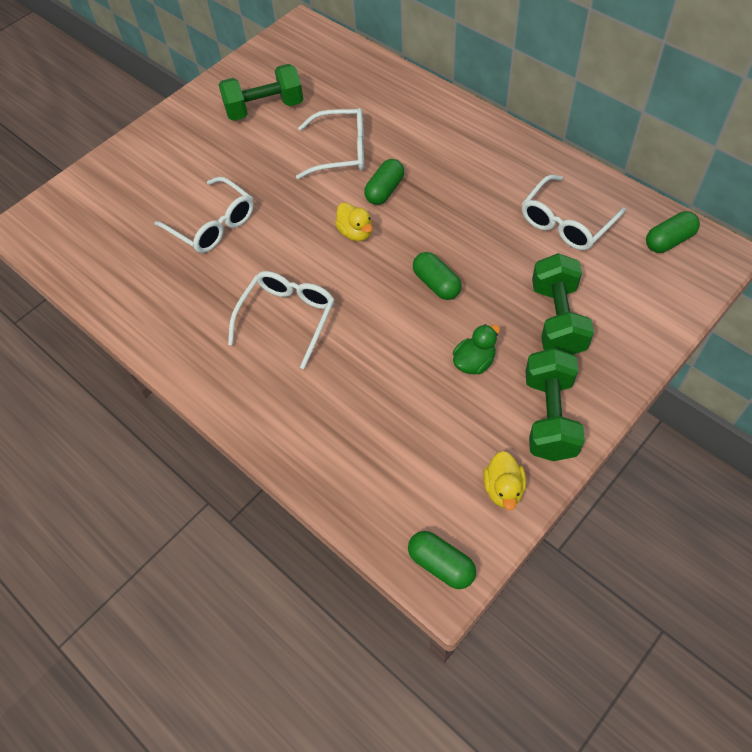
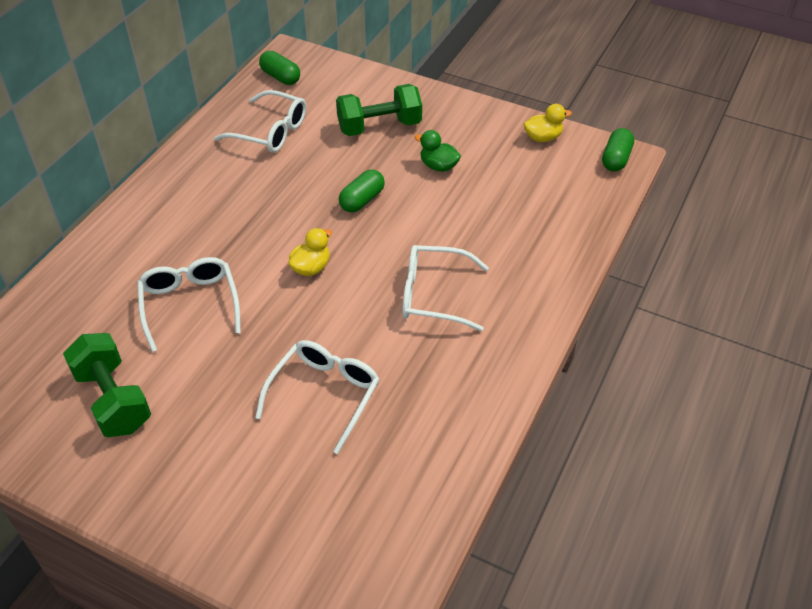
camera: 110 degrees left, 10 degrees down
green capsule [364,159,404,205] -> none
green dumbbell [526,348,585,461] -> none

